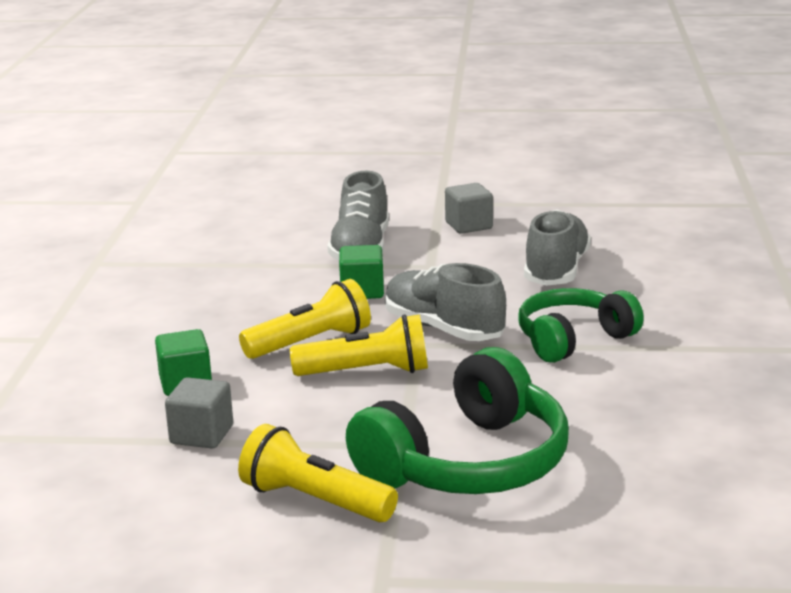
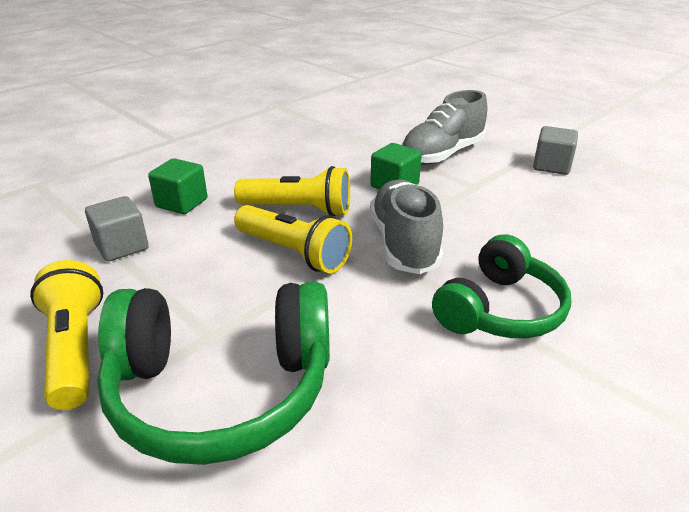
camera: 40 degrees right, 10 degrees up
green headphones [518,288,644,363] -> green headphones turned 120 degrees clockwise [432,234,571,338]
grey shoe [524,209,591,286] -> none

